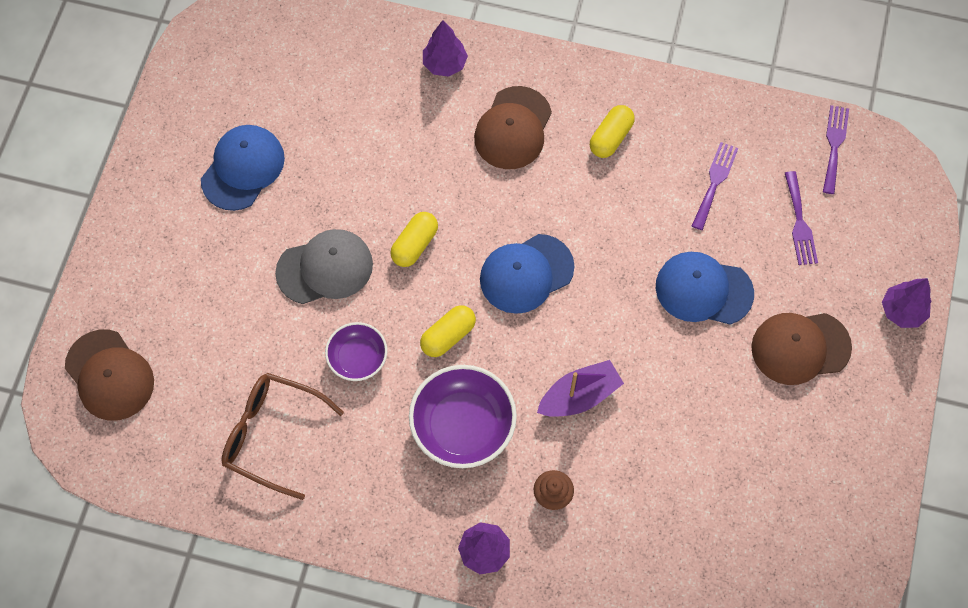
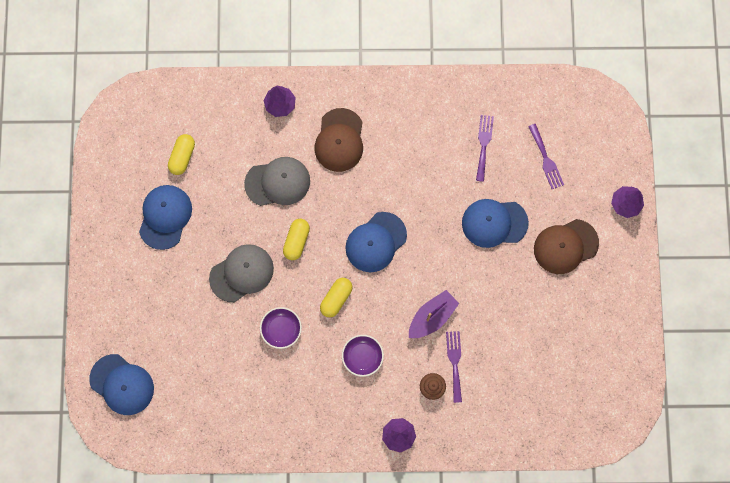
camera: 15 degrees left, 10 degrees up
brown cap [65,330,154,421] -> blue cap [89,354,154,415]
brown glasses [221,373,344,500] -> none
purple bowl [409,365,517,468] -> purple bowl [342,335,384,377], size x0.59
yellow capsule [590,105,635,158] -> yellow capsule moved to [168,134,195,175]
purple fork [823,105,849,194] -> purple fork moved to [446,331,462,403]
none -> grey cap [244,157,310,206]

